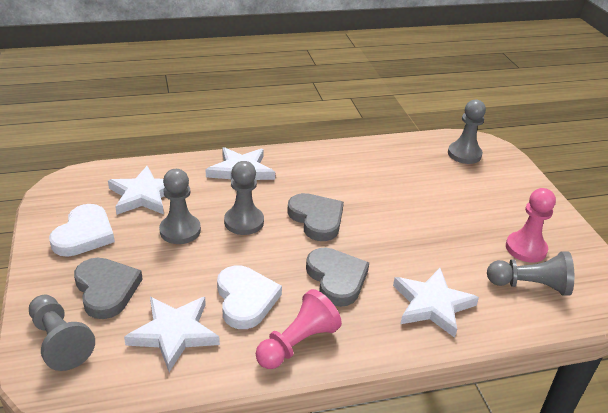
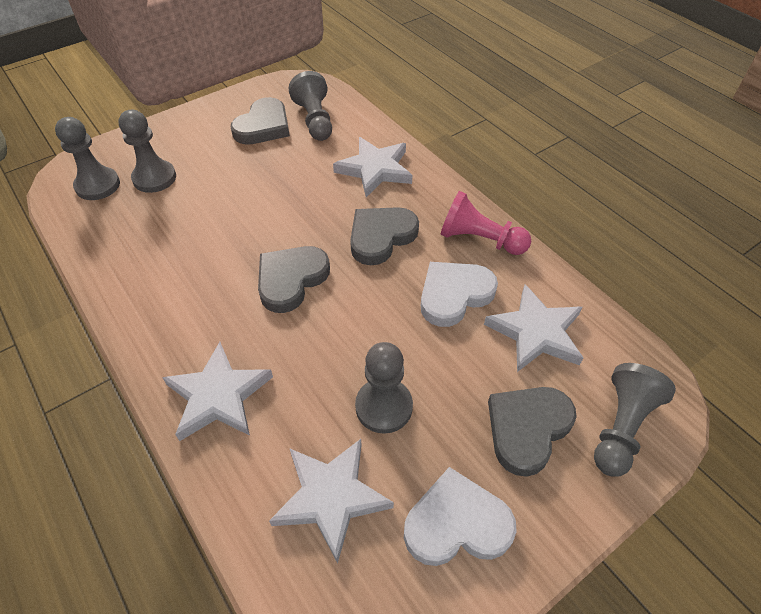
camera: 110 degrees left, 15 degrees up
grey pawn [224,161,264,235] -> grey pawn moved to [118,110,176,193]
pink pawn [506,188,556,263] -> grey heart [231,97,290,145]

